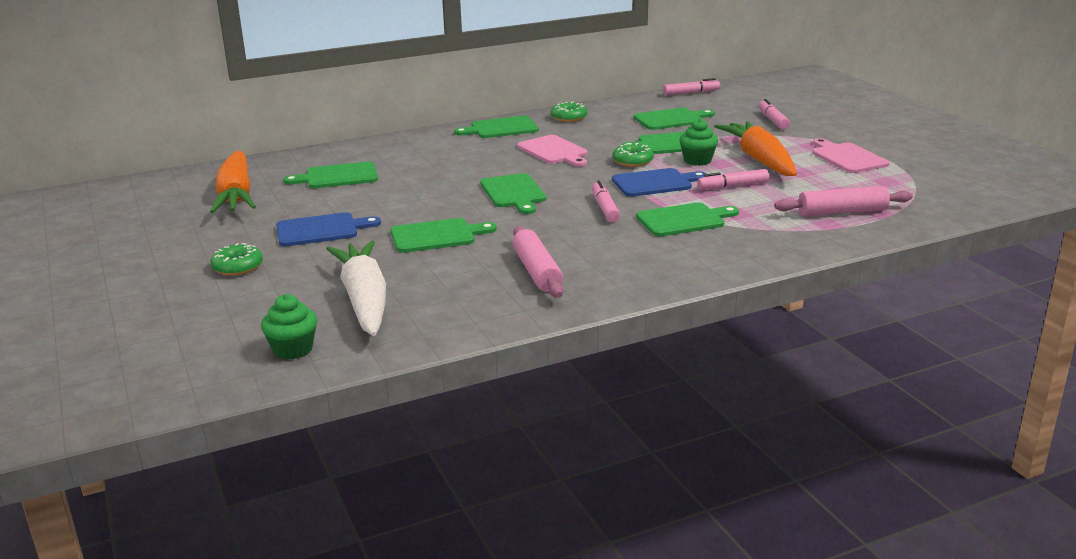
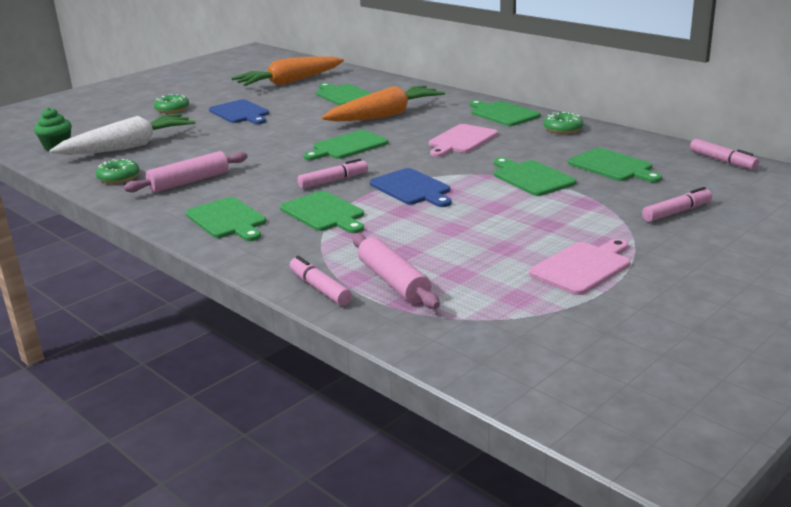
camera: 70 degrees right, 0 degrees up
green cutting board [391,218,497,253] -> green cutting board moved to [186,197,266,241]
green donut [612,143,654,167] -> green donut moved to [96,159,140,184]
green cupcake [679,119,718,166] -> none
pink marker [697,169,769,190] -> pink marker moved to [290,256,352,306]
orange carrot [714,121,797,176] -> orange carrot moved to [322,85,445,122]

